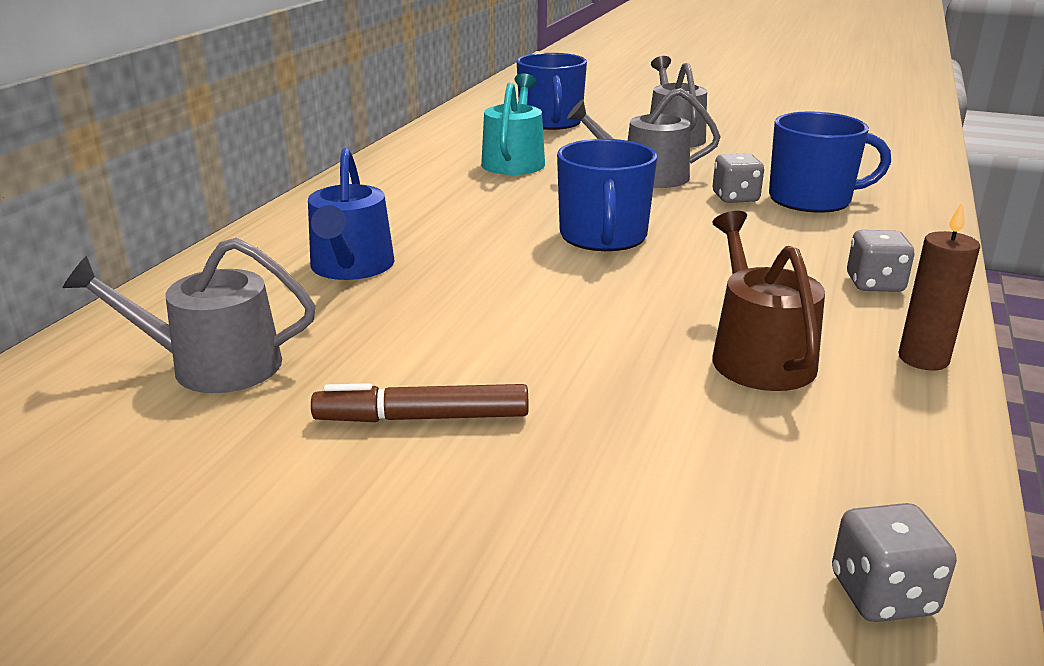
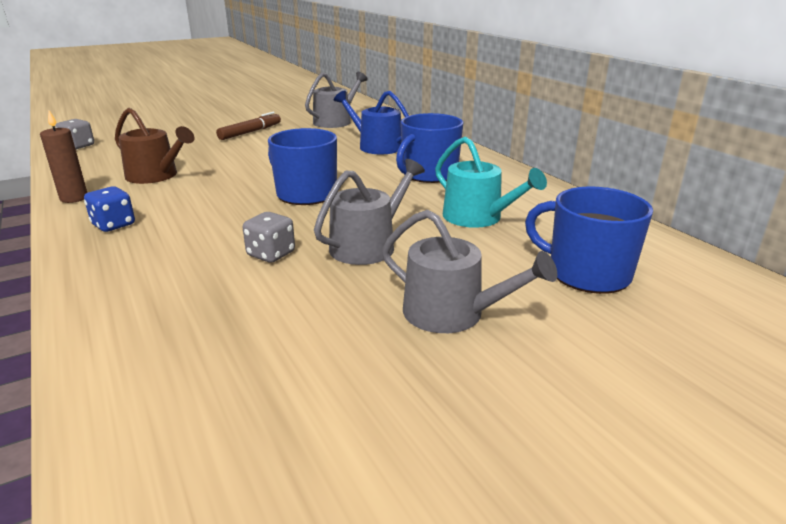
camera: 130 degrees right, 0 degrees up
blue mug [769,111,891,213] -> blue mug moved to [396,113,463,183]
grey dice [847,230,915,292] -> blue dice [84,186,135,232]

